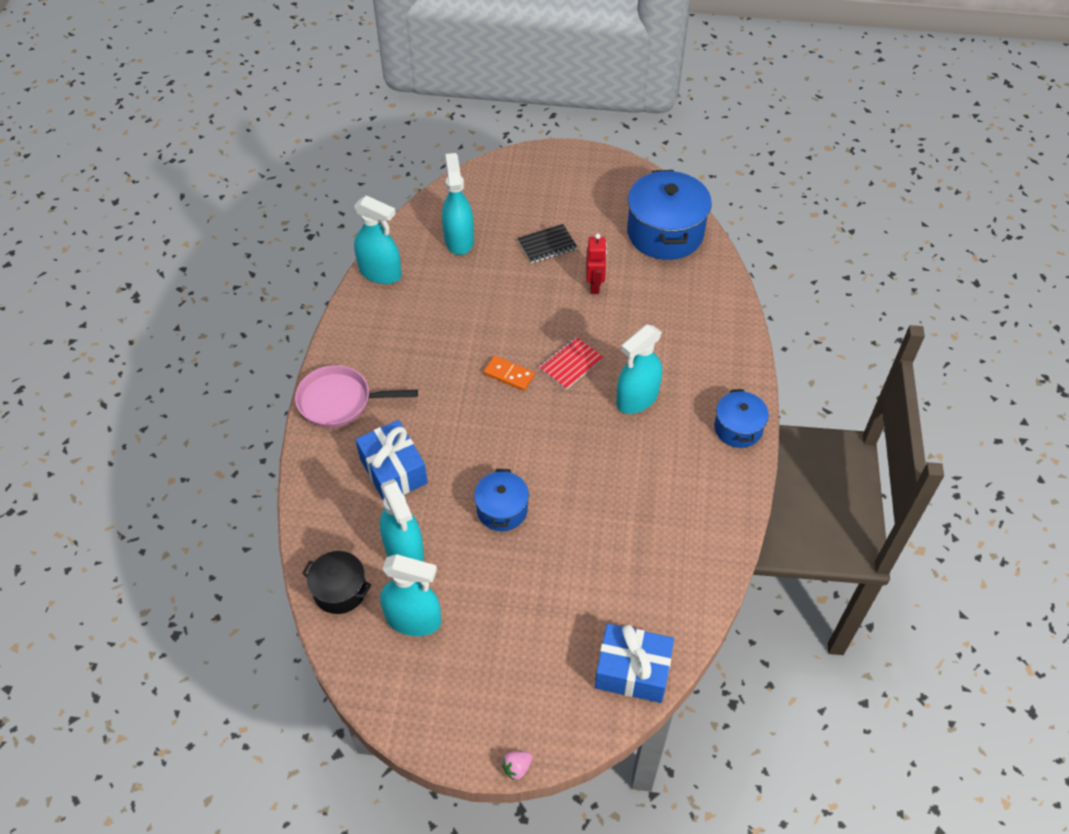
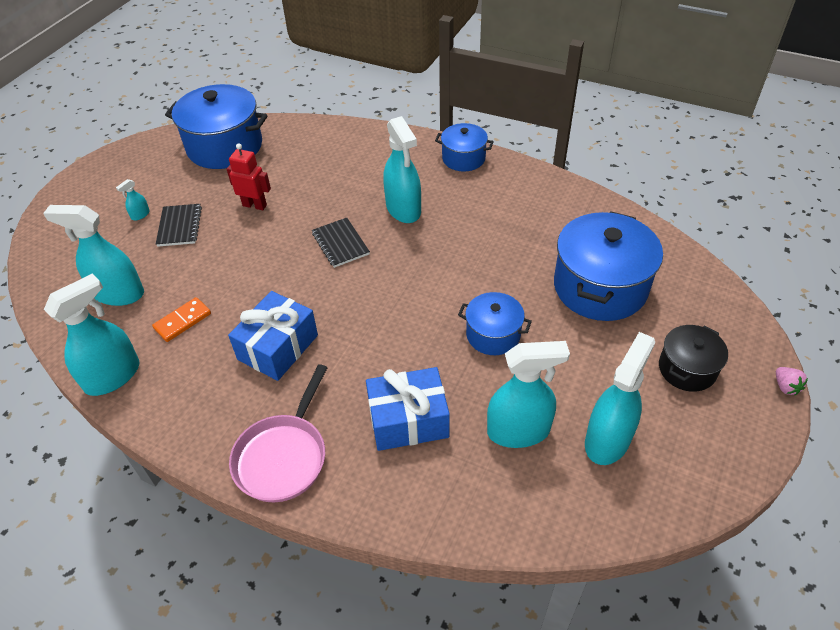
camera: 70 degrees left, 5 degrees down
black pot [302,551,371,614] -> black pot moved to [659,325,728,392]
orange domino [484,356,535,391] -> orange domino moved to [152,297,211,342]
red notebook [539,337,603,390] -> black notebook [312,218,370,268]
blue gift [595,624,674,703] -> blue gift moved to [228,291,318,381]
none -> turquoise spray bottle [116,179,150,220]
none -> blue pot [554,211,663,321]

